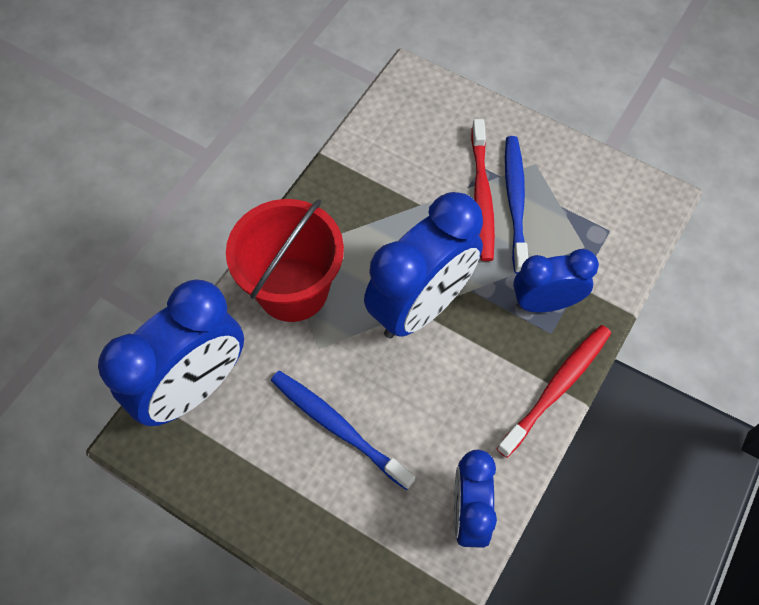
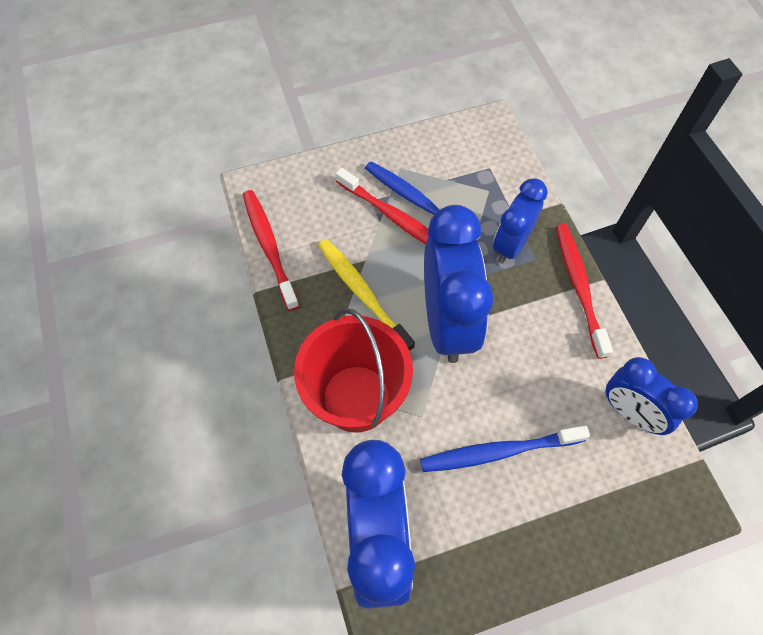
camera: 50 degrees left, 0 degrees up
none -> red toothbrush [243,190,299,311]
none -> yellow toothbrush [318,239,415,351]

